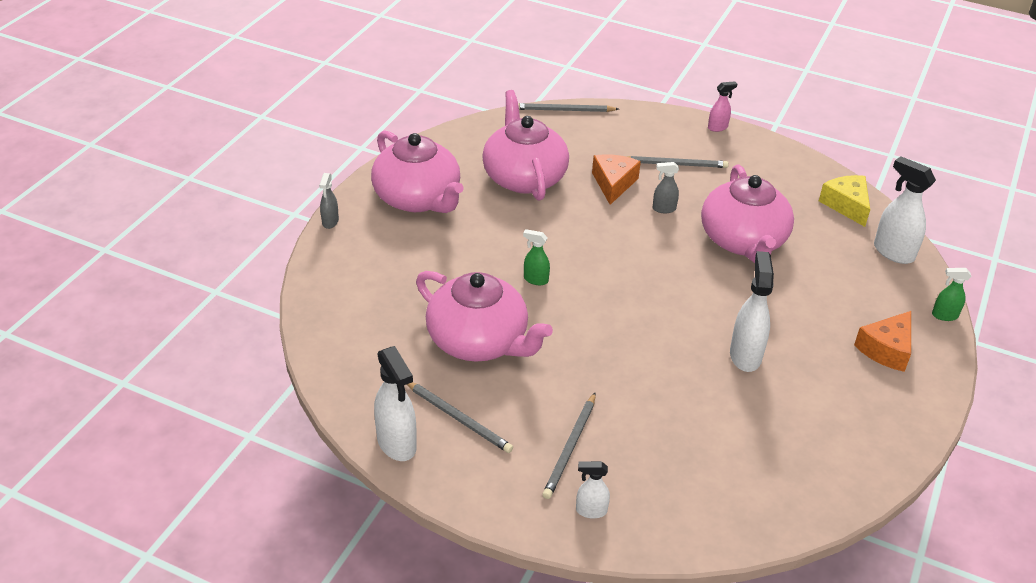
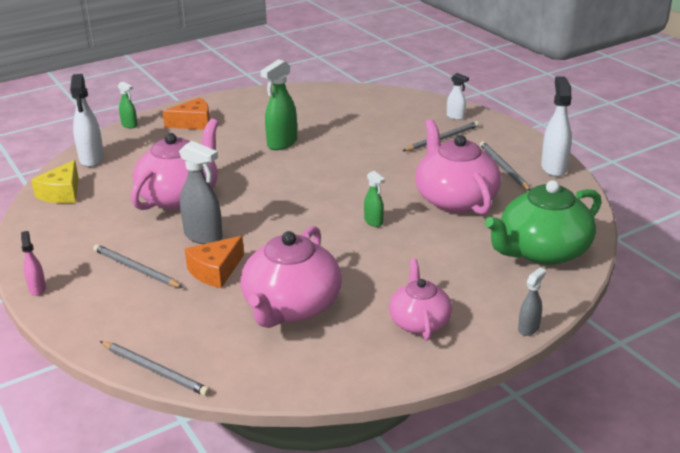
camera: 145 degrees left, 10 degrees down
pink teapot [371,130,464,213] -> pink teapot [389,258,452,341], size x0.61
grey spray bottle [653,162,679,213] -> grey spray bottle [179,141,223,244], size x1.81
pink spray bottle [708,81,737,132] -> pink spray bottle turned 60 degrees clockwise [21,231,46,296]
white spray bottle [730,251,774,372] -> green spray bottle [260,59,297,150]
none -> green teapot [485,180,601,265]

